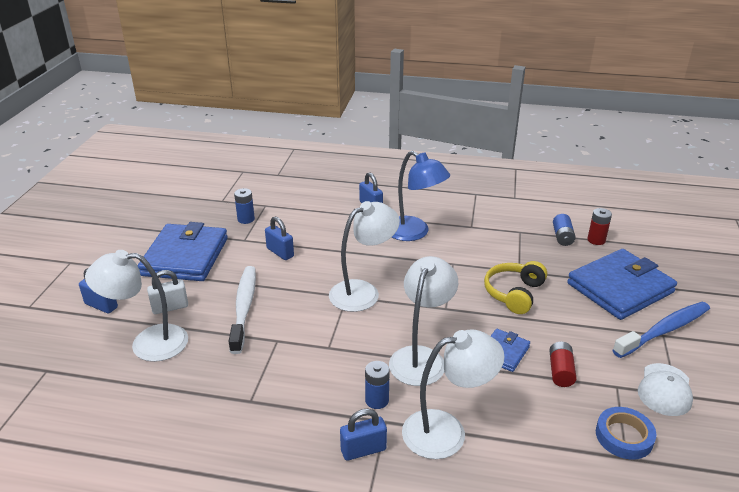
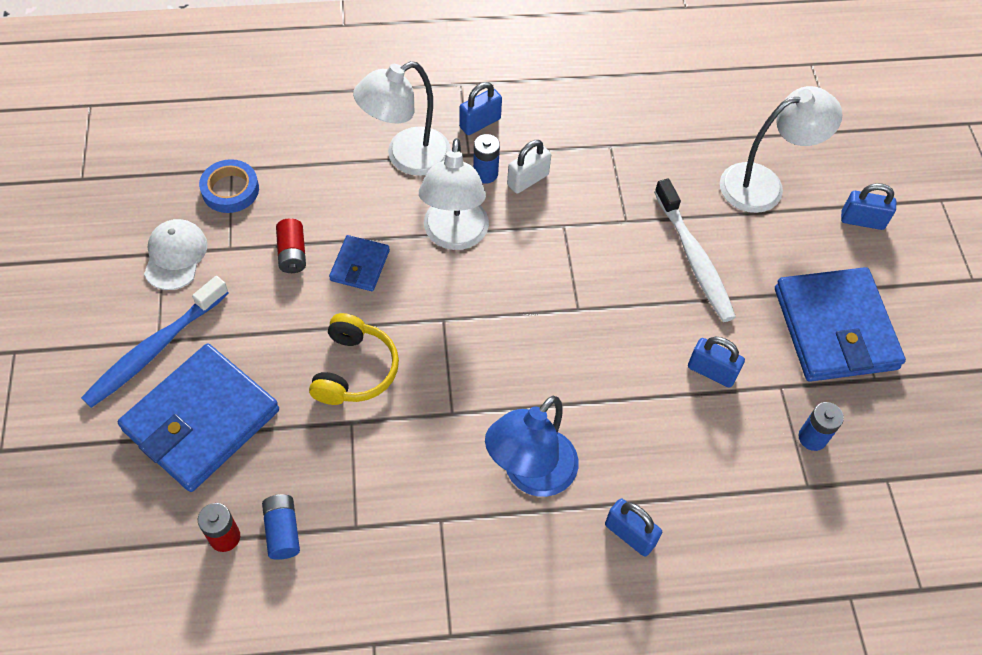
camera: 160 degrees right, 25 degrees up
white padlock [147,270,188,314] -> white padlock moved to [507,140,551,194]
white lamp [329,201,400,312] -> none
blue lamp [392,151,450,241] -> blue lamp turned 75 degrees counterclockwise [485,396,579,497]

